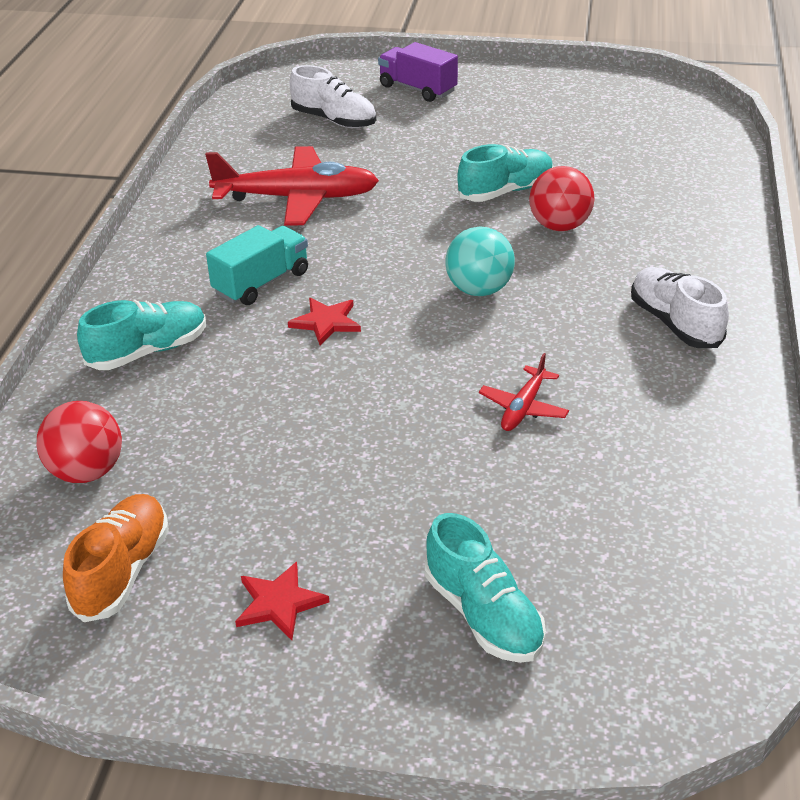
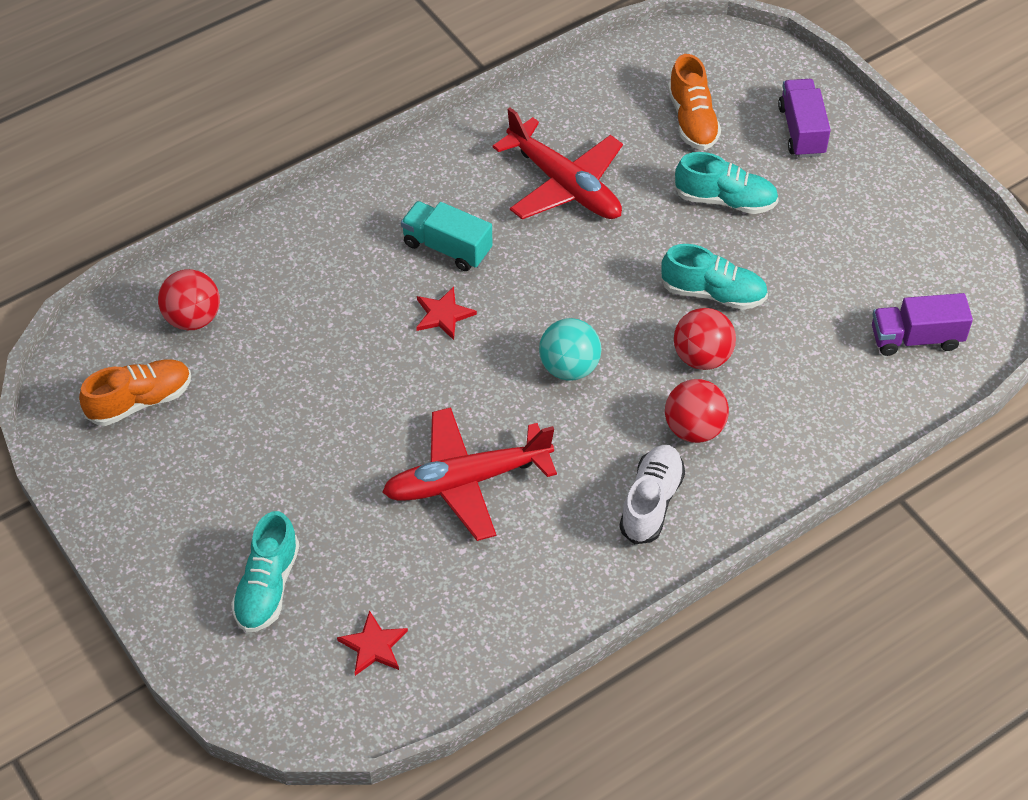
camera: 45 degrees right, 15 degrees up
turquoise shoe [77,300,206,370] -> turquoise shoe moved to [674,152,779,214]
turquoise truck [206,225,308,305] -> turquoise truck turned 150 degrees counterclockwise [401,201,492,271]
red star [235,562,329,640] -> red star moved to [337,610,408,676]
white shoe [290,65,376,128] -> orange shoe [668,54,721,150]
red plane [479,353,569,431] -> red plane [382,407,557,541], size x2.06
none -> red ball [665,379,729,443]
none -> purple truck [872,293,973,356]

